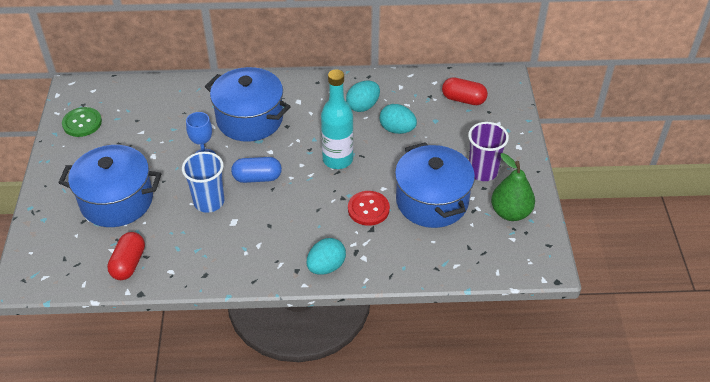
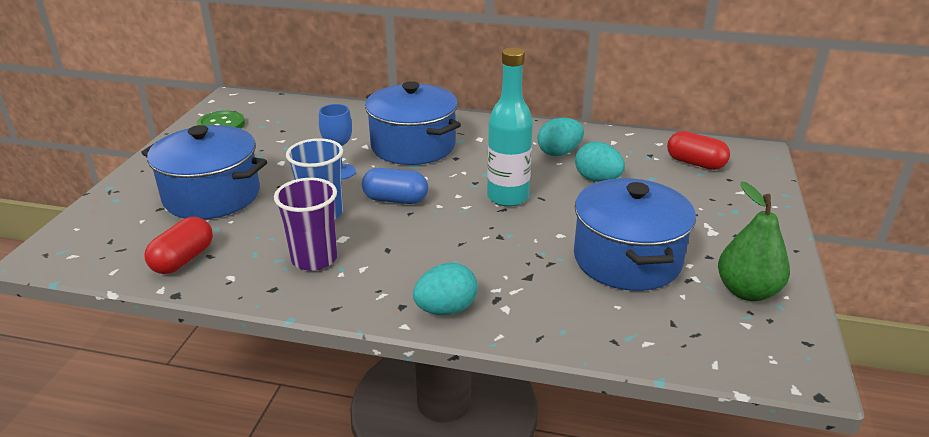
camera: 15 degrees right, 15 degrees down
red button [348,191,390,226] -> none
purple cup [468,122,509,181] -> purple cup moved to [274,178,337,271]

